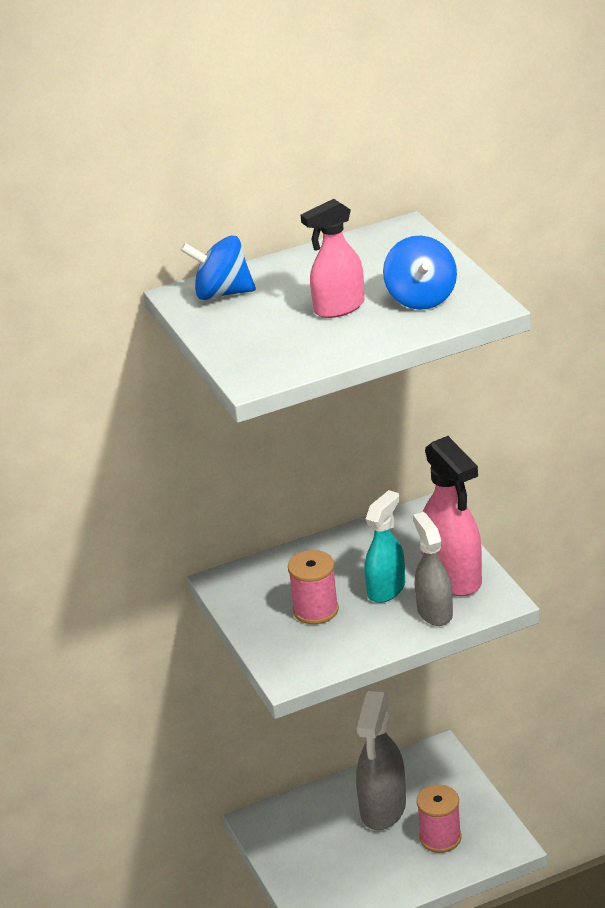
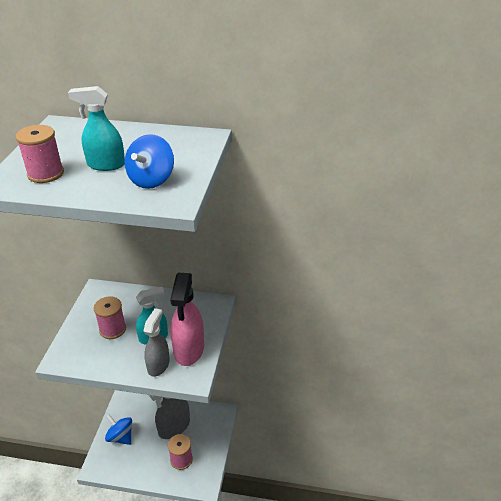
camera: 30 degrees right, 5 degrees up
blue spinning top [181,236,256,300] -> blue spinning top moved to [105,414,132,445]
pink spray bottle [301,199,365,318] -> turquoise spray bottle [68,86,125,171]
none -> pink spool [16,125,64,183]

